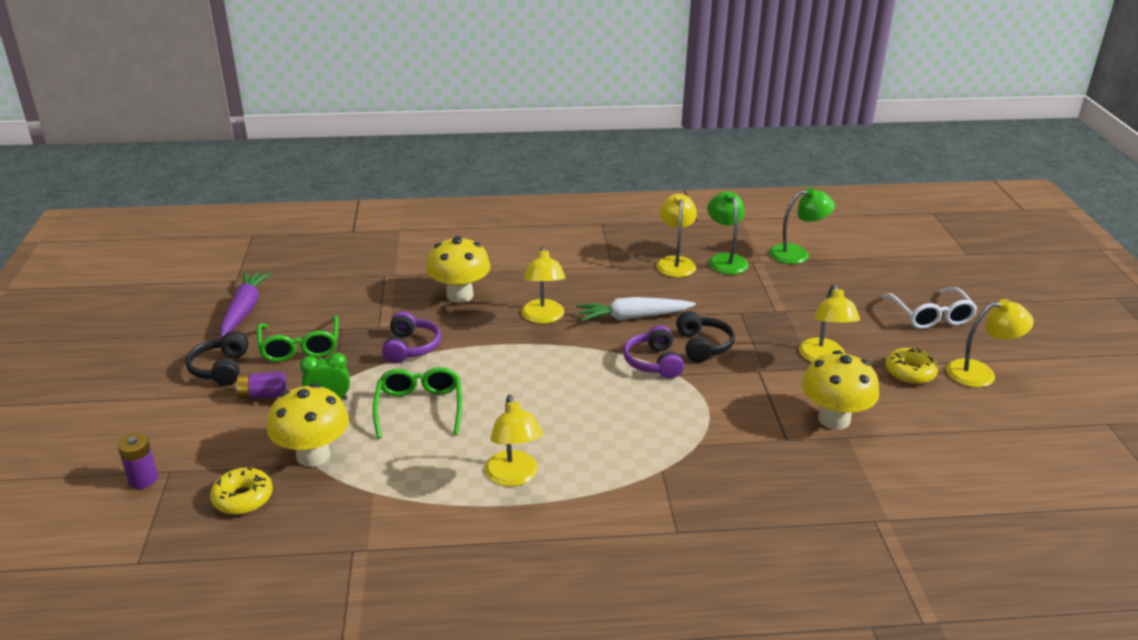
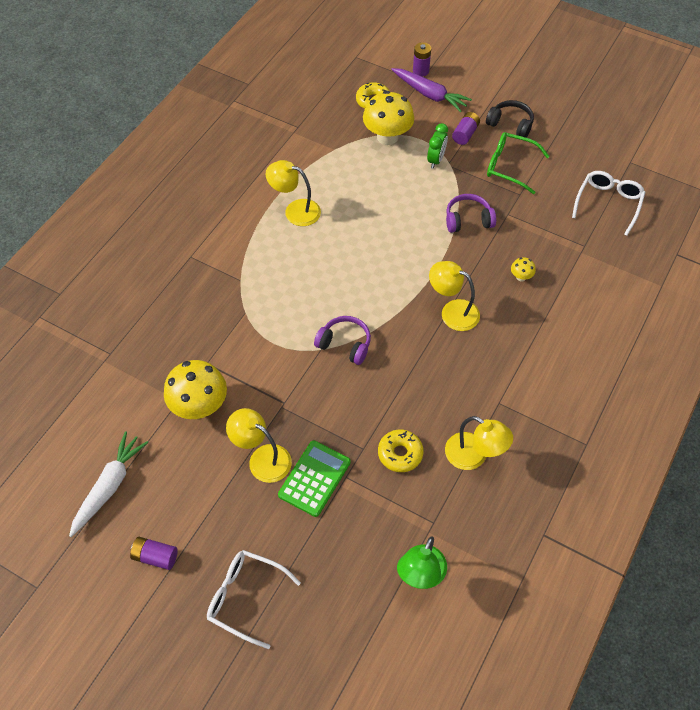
camera: 125 degrees right, 25 degrees up
purple carrot [220,271,271,338] -> purple carrot moved to [391,68,472,112]
green glasses [373,367,462,439] -> none
purple headphones [382,311,441,364] -> purple headphones turned 135 degrees clockwise [446,194,496,233]
yellow mushroom [426,236,491,303] -> yellow mushroom [511,257,536,281], size x0.44
white carrot [576,297,696,322] -> white carrot moved to [69,431,149,537]
black headphones [676,311,735,363] -> none
green lamp [707,191,749,274] -> none
yellow donut [885,348,938,384] -> yellow donut moved to [378,430,424,472]
yellow lamp [946,299,1034,387] -> purple battery [130,537,178,570]
none -> green calculator [278,440,351,517]
none -> white glasses [572,171,645,236]

